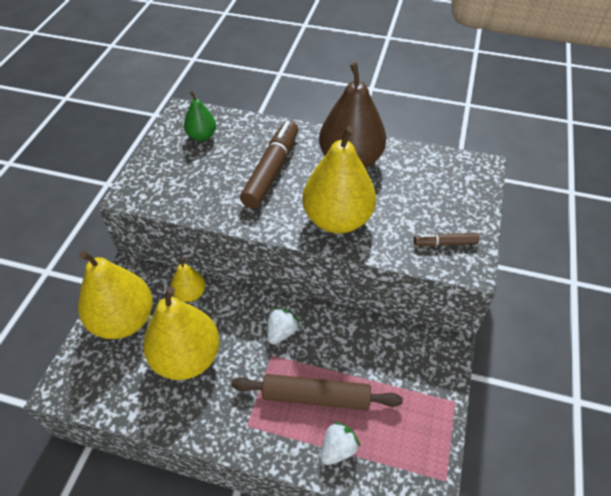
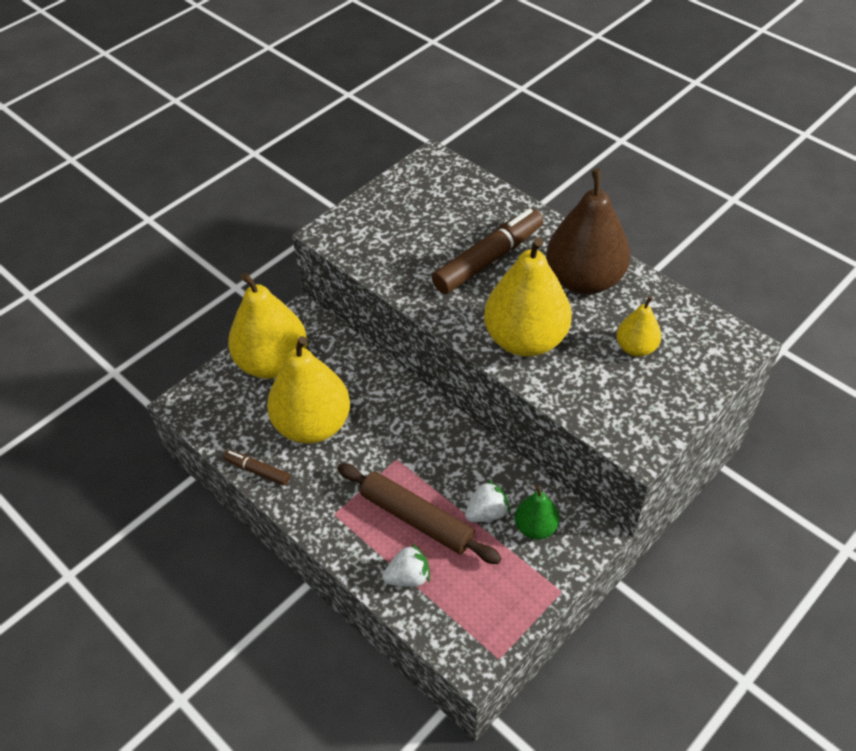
camera: 30 degrees right, 0 degrees up
yellow pear [171,257,205,302] -> yellow pear moved to [616,296,661,357]
green pear [184,91,216,141] -> green pear moved to [515,485,560,540]
white strawberry [267,307,300,345] -> white strawberry moved to [465,479,510,522]
brown marker [414,233,479,246] -> brown marker moved to [223,450,290,486]

